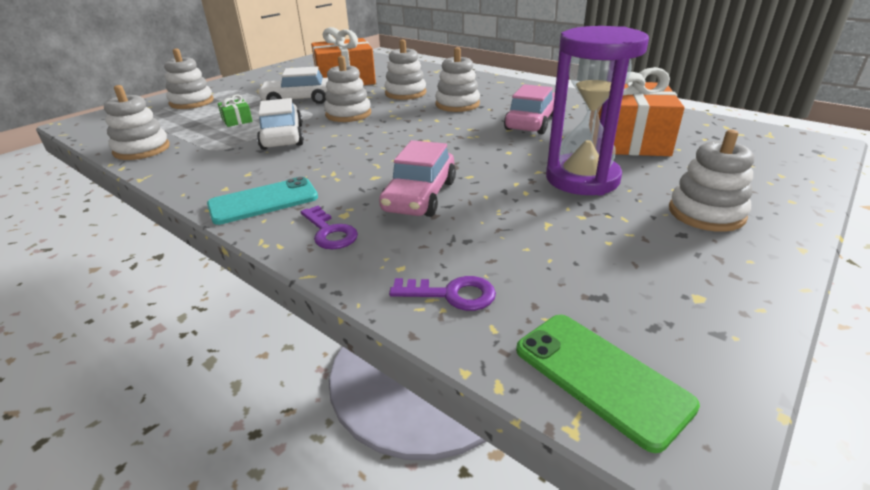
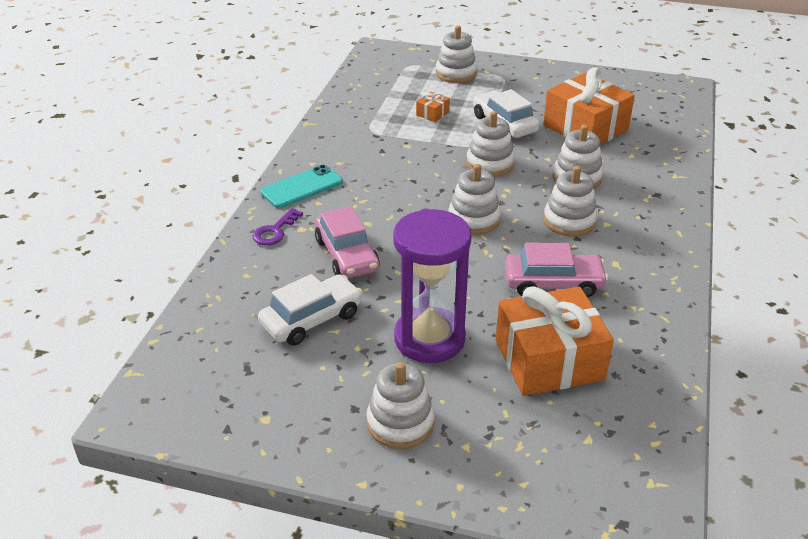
camera: 65 degrees right, 5 degrees up
white stacking toy [104,85,170,160] -> white stacking toy moved to [449,164,501,235]
turquoise phone [207,177,318,225] -> turquoise phone turned 75 degrees counterclockwise [260,165,343,208]
green gift [218,95,253,127] -> orange gift [416,92,450,122]
white car [257,98,304,150] -> white car moved to [258,274,363,346]
pink car [379,140,456,217] -> pink car turned 105 degrees counterclockwise [315,206,380,278]
purple key [389,276,496,311] -> none
green phone [516,315,700,453] -> none

